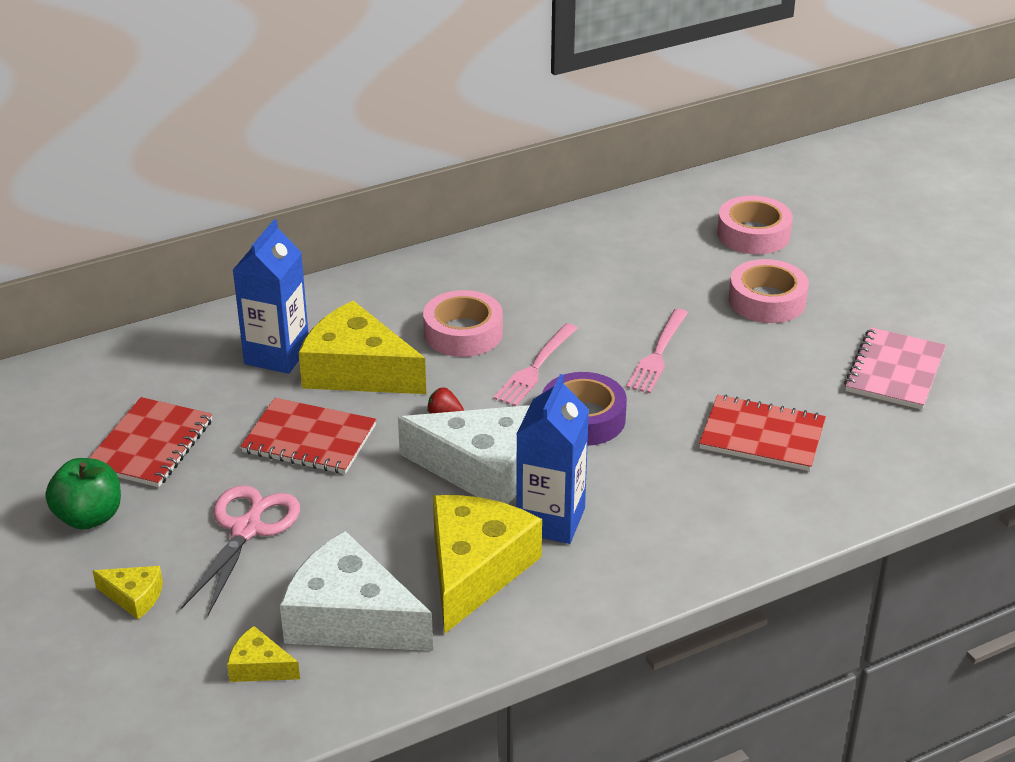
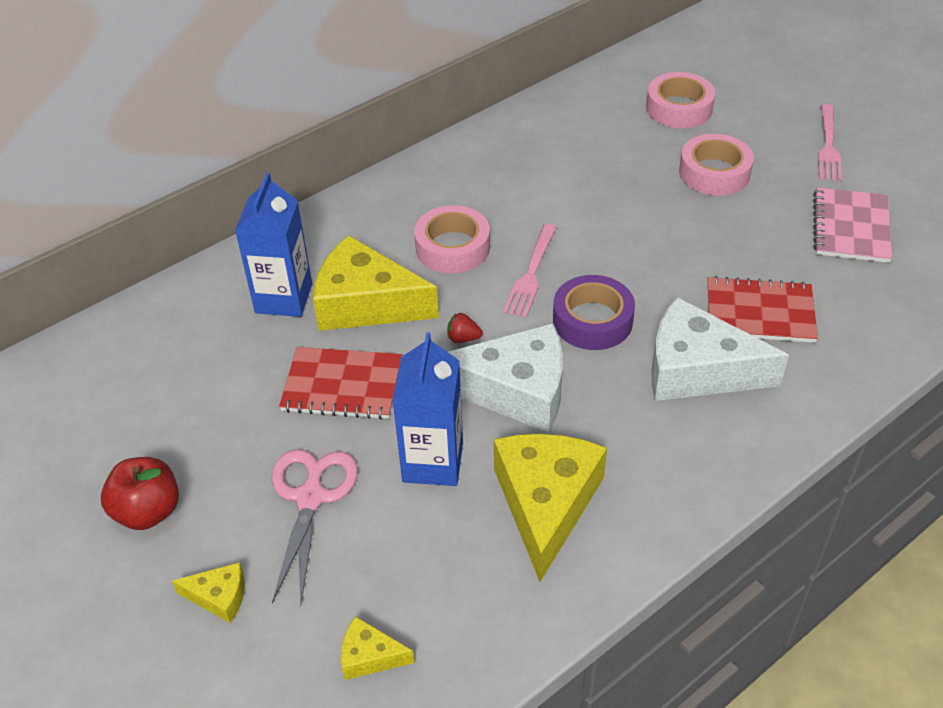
camera: 10 degrees left, 10 degrees up
green apple [45,458,121,530] -> red apple [101,457,179,530]
red notebook [89,397,212,487] -> none
white cheese [280,531,433,651] -> white cheese moved to [651,297,789,401]
blue carton [516,374,589,544] -> blue carton moved to [393,332,463,486]
pink fork [626,309,688,393] -> pink fork moved to [818,104,842,181]

